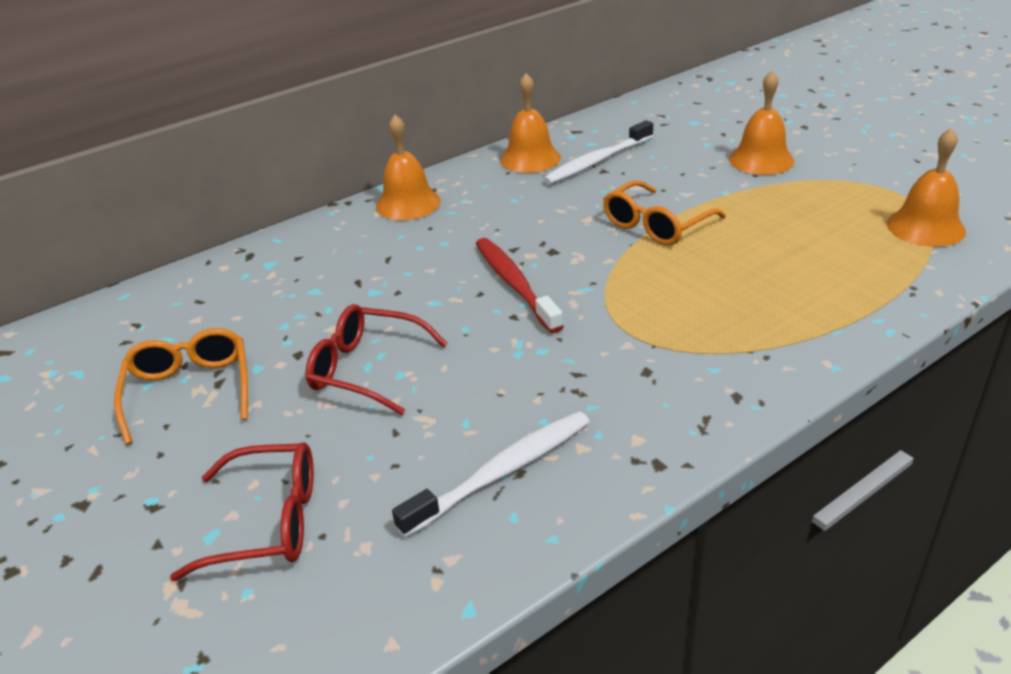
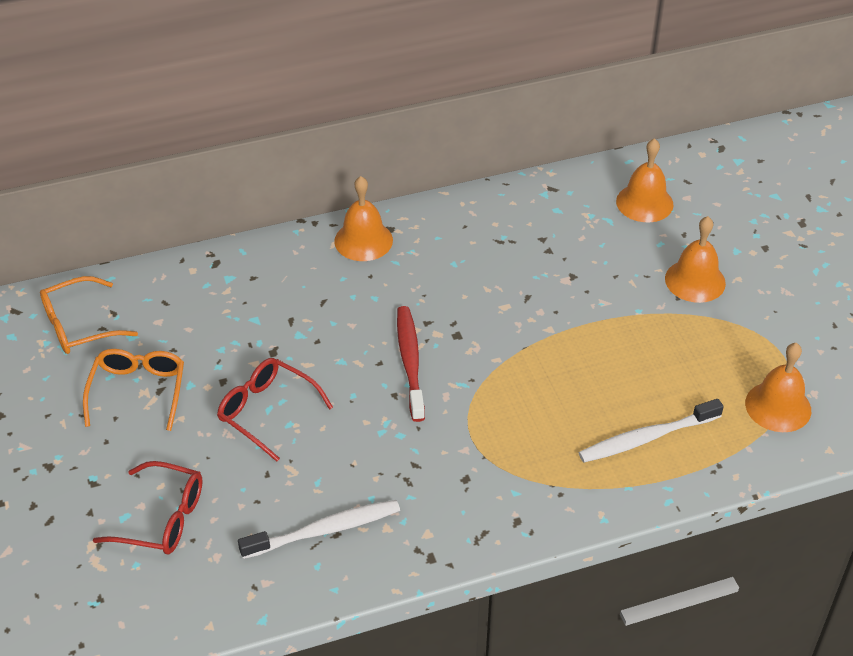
camera: 15 degrees right, 10 degrees up
orange bell [500,73,561,173] -> orange bell moved to [616,138,674,222]
white toothbrush [543,120,653,185] -> white toothbrush moved to [578,399,724,463]
orange glasses [603,180,726,245] -> orange glasses moved to [40,276,138,354]

